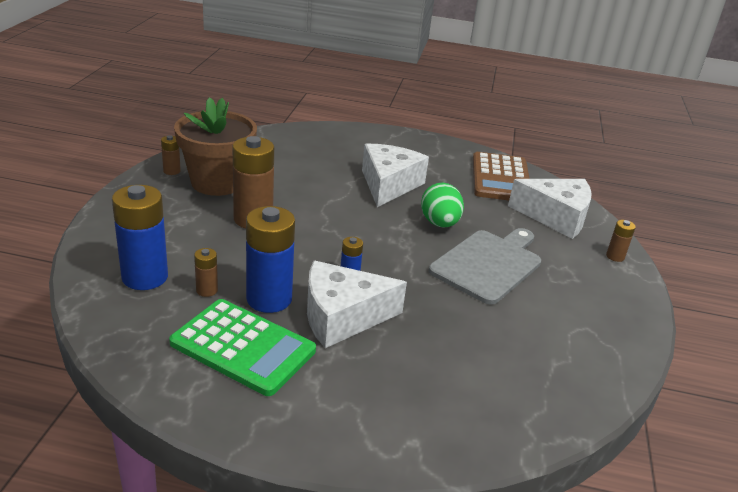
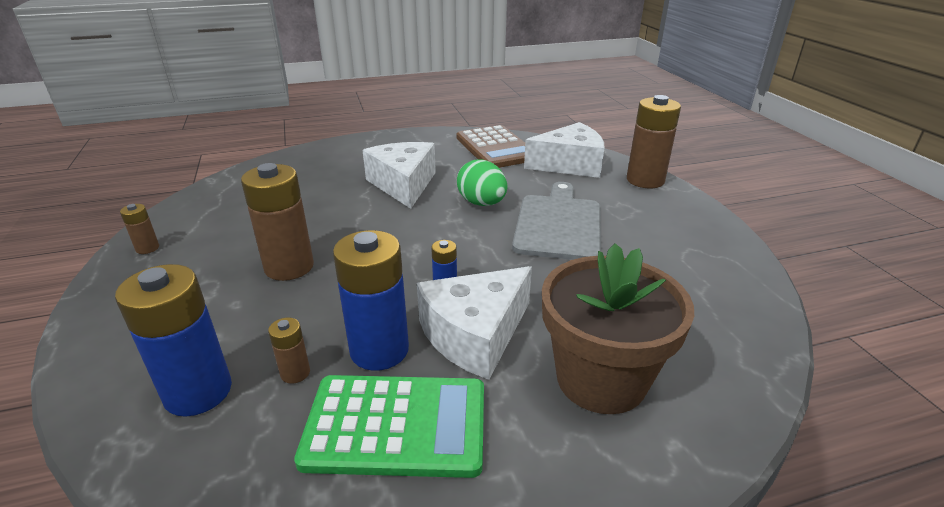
camera: 25 degrees left, 0 degrees up
brown flower pot [174,97,257,196] -> brown flower pot moved to [542,243,694,414]
brown battery [606,220,636,262] -> brown battery [627,95,681,188], size x2.13

